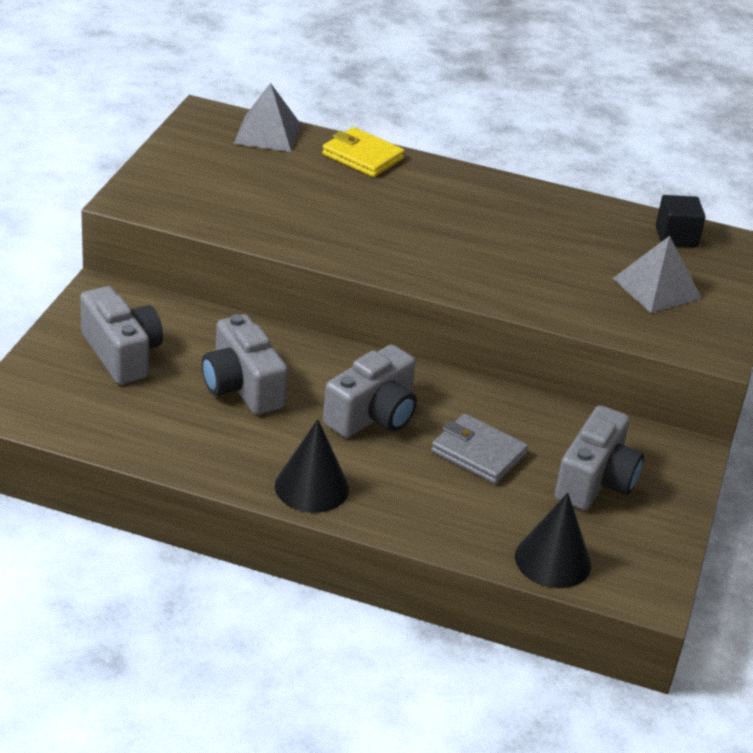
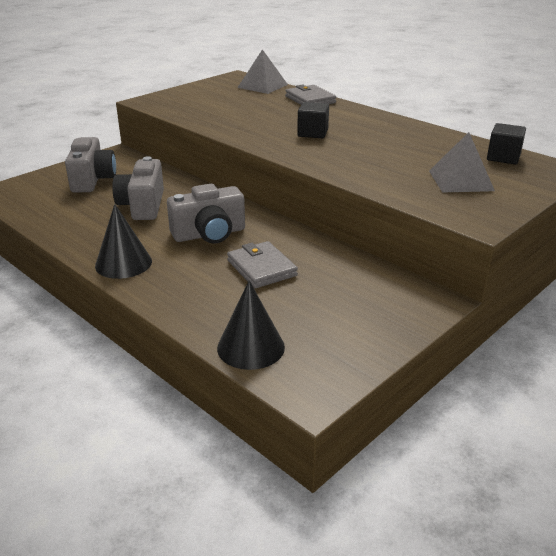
camera: 30 degrees right, 5 degrees down
yellow wallet [322,127,405,177] -> grey wallet [285,85,336,105]
grey camera [555,405,644,510] -> none
none -> black cube [297,102,329,138]

